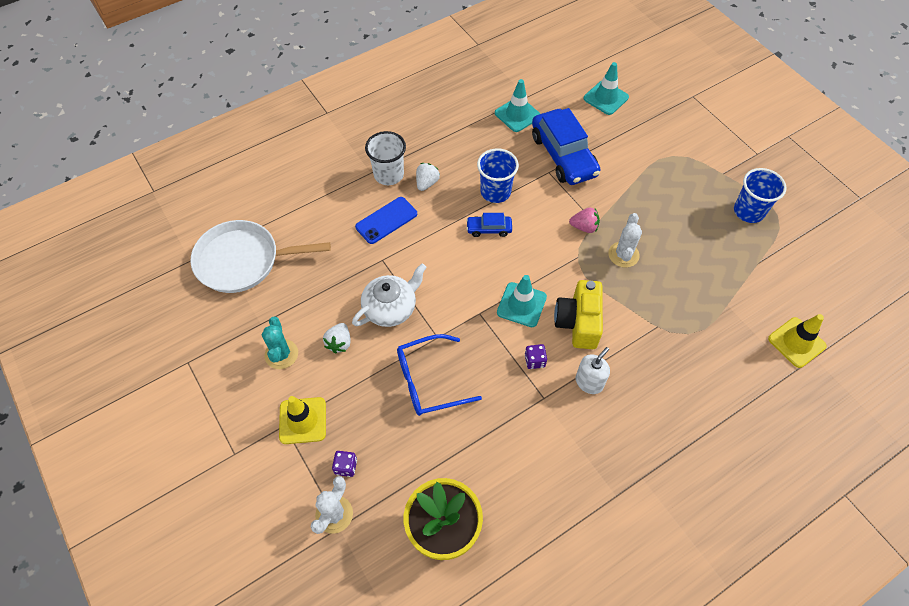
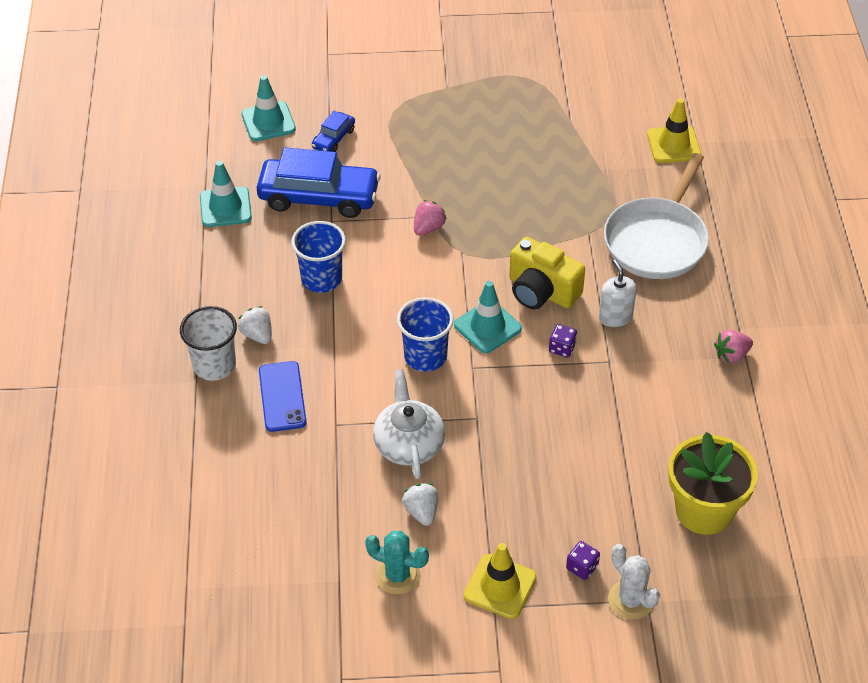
camera: 60 degrees left, 10 degrees down
white pan [191,220,331,293] -> white pan moved to [604,153,709,279]
white strawberry [323,323,351,353] -> white strawberry turned 150 degrees counterclockwise [402,483,438,526]
blue glasses [397,334,482,416] -> none
blue car [466,213,512,237] -> blue car moved to [312,111,355,152]
white cactus [608,213,642,268] -> none
blue cup [734,168,787,223] -> blue cup moved to [397,297,454,372]
none -> pink strawberry [714,330,753,363]

